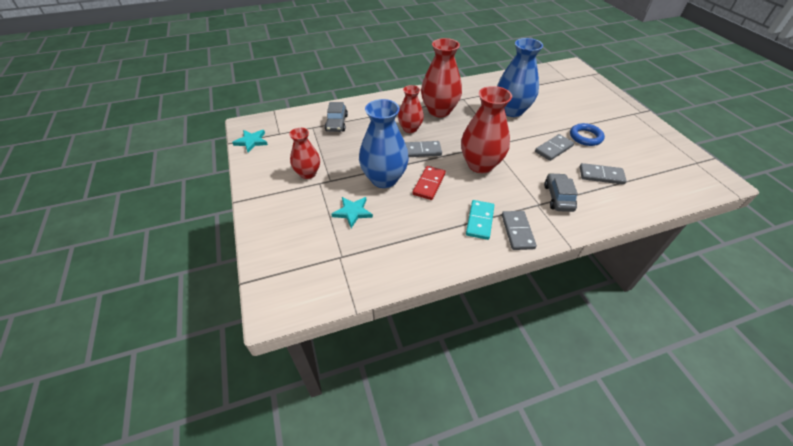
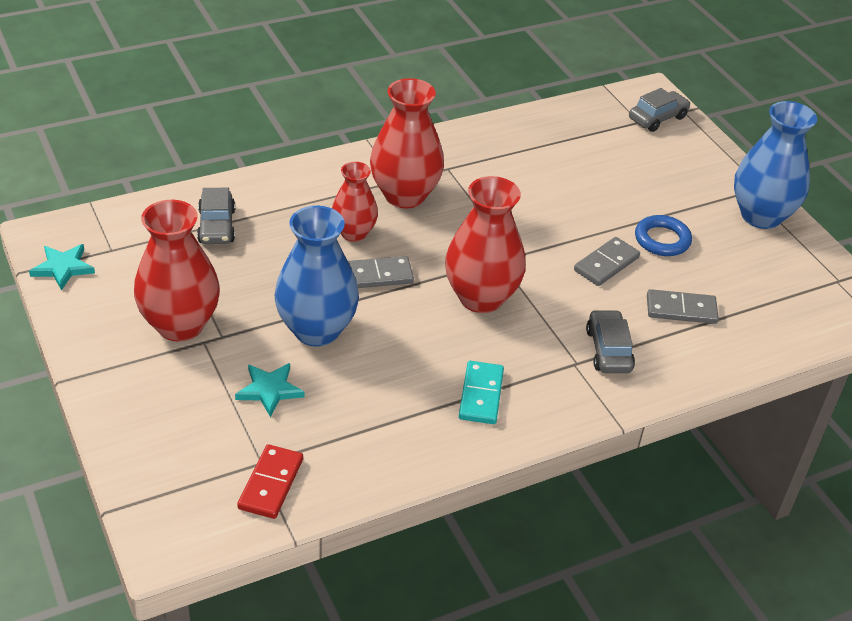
camera: 10 degrees left, 5 degrees down
red vase [289,128,320,179] -> red vase [134,200,220,342], size x1.63
red domino [413,166,446,200] -> red domino moved to [237,444,303,519]
blue vase [497,38,543,117] -> blue vase moved to [734,101,817,229]
grey domino [502,211,537,250] -> none
none -> grey car [629,88,691,132]

